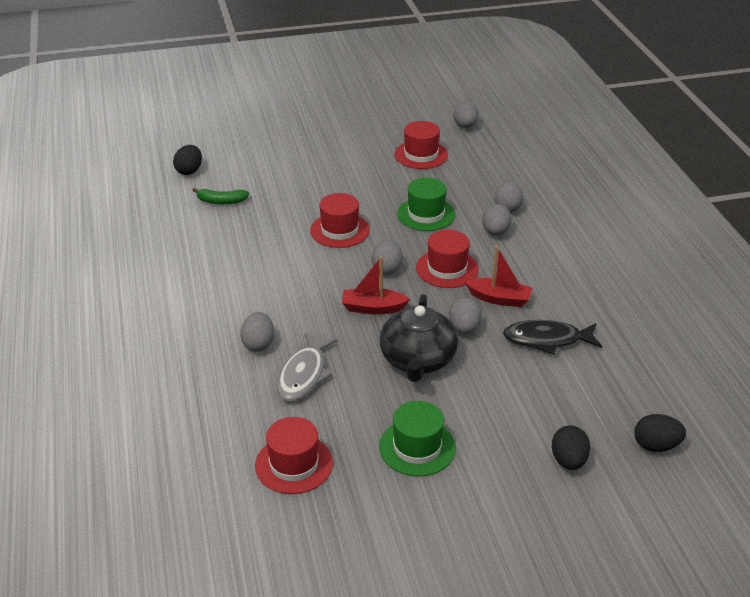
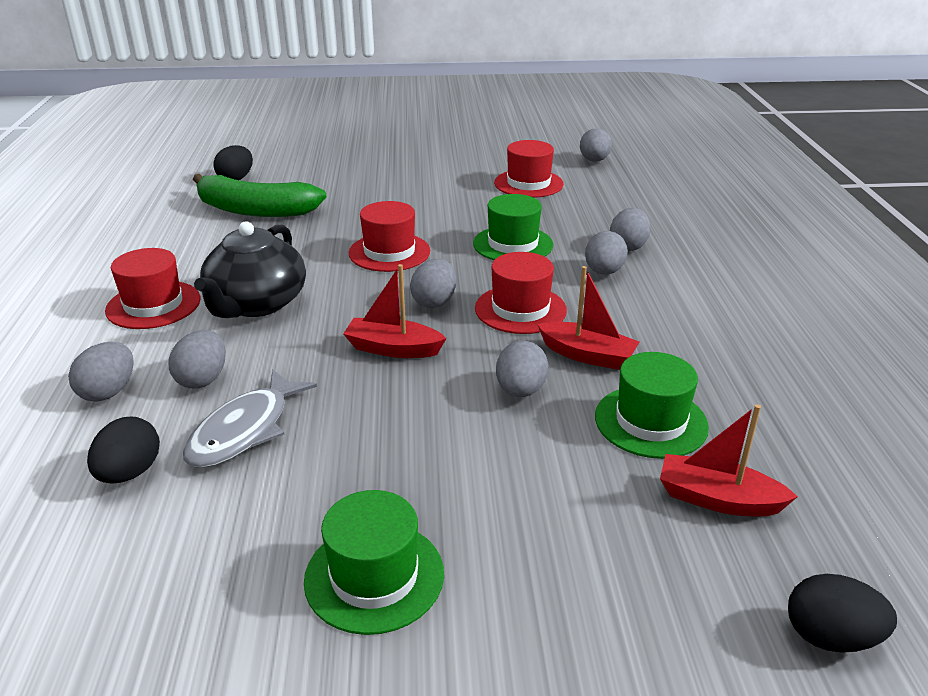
camera: 10 degrees right, 5 degrees down
green banana [192,188,249,204] -> green banana [193,174,326,217], size x1.99
red hat [255,417,333,494] -> red hat moved to [105,248,200,329]
black teapot [380,294,458,382] -> black teapot moved to [194,221,306,318]
black fish [503,320,602,355] -> green hat [595,352,709,459]
black egg [552,425,590,470] -> black egg moved to [87,417,160,484]
none -> grey egg [68,342,134,402]
none -> red boat [660,404,798,516]

